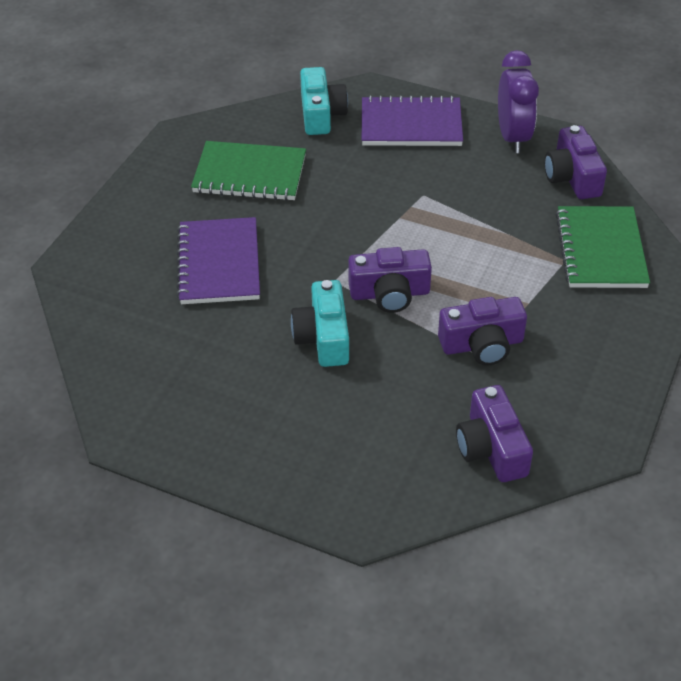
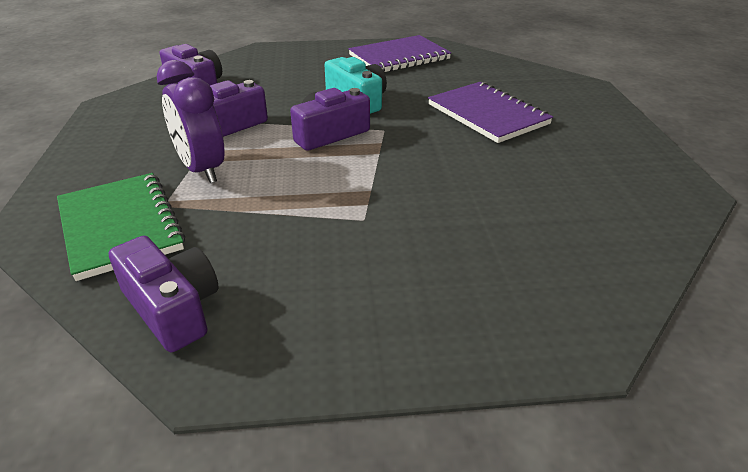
camera: 150 degrees right, 10 degrees down
green notebook [191,141,306,201] -> none
turquoise camera [300,67,348,135] -> none
purple notebook [362,95,463,146] -> purple notebook moved to [348,35,451,72]
purple clock [498,50,539,153] -> purple clock moved to [157,60,225,183]

